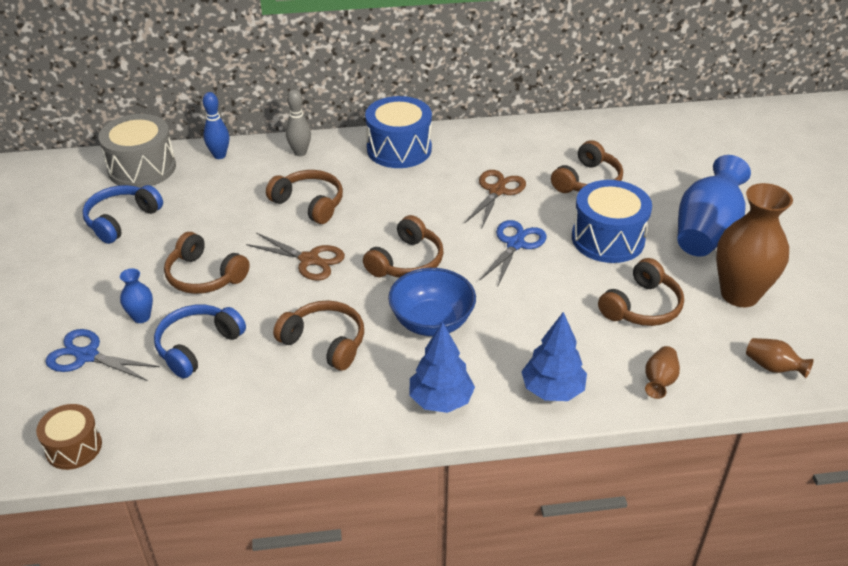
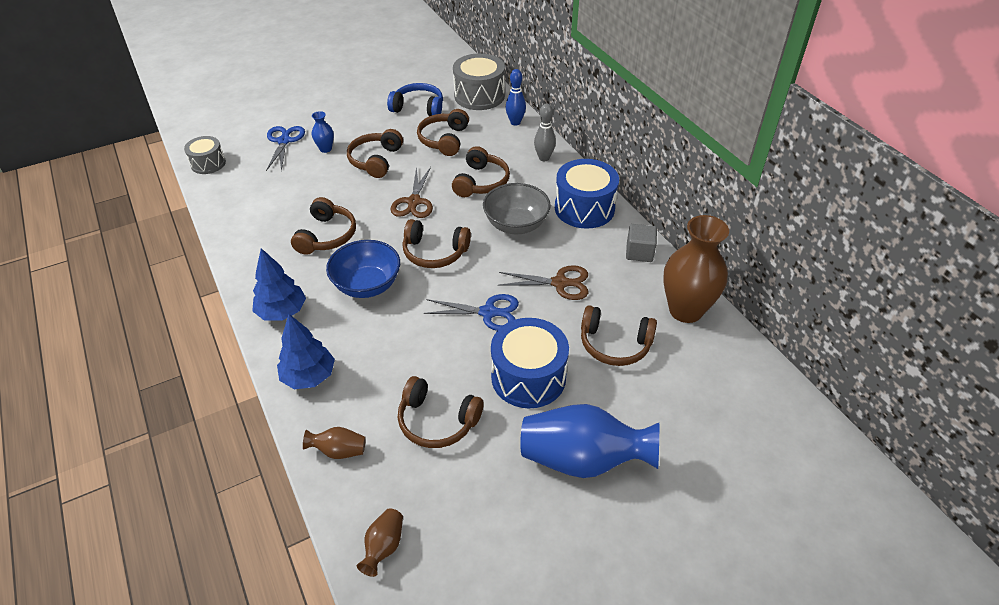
camera: 70 degrees right, 5 degrees up
brown drum [36,404,102,470] -> grey drum [184,136,226,174]
blue headphones [154,305,246,378] -> none
brown vase [716,183,793,307] -> brown vase moved to [663,215,729,323]
none -> brown headphones [417,109,469,156]
none -> grey bowl [483,183,551,234]
none -> grey cube [626,224,657,262]

